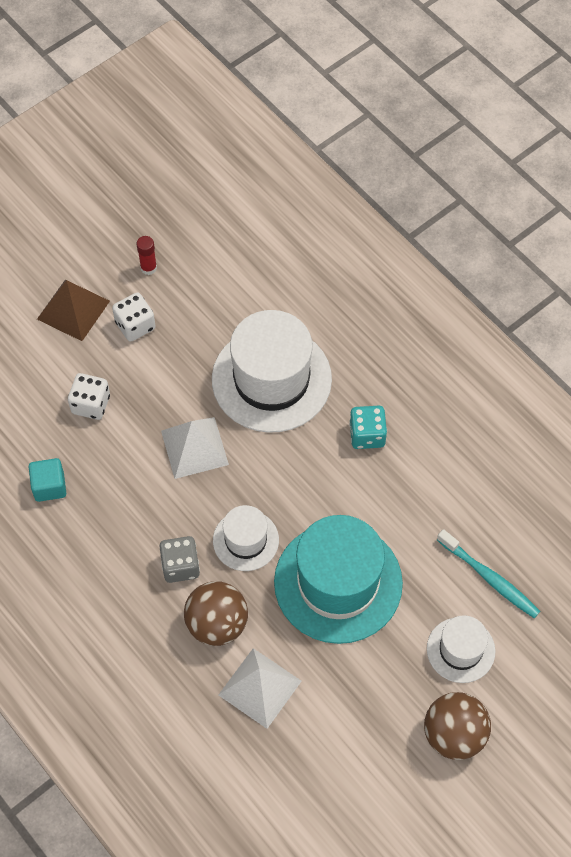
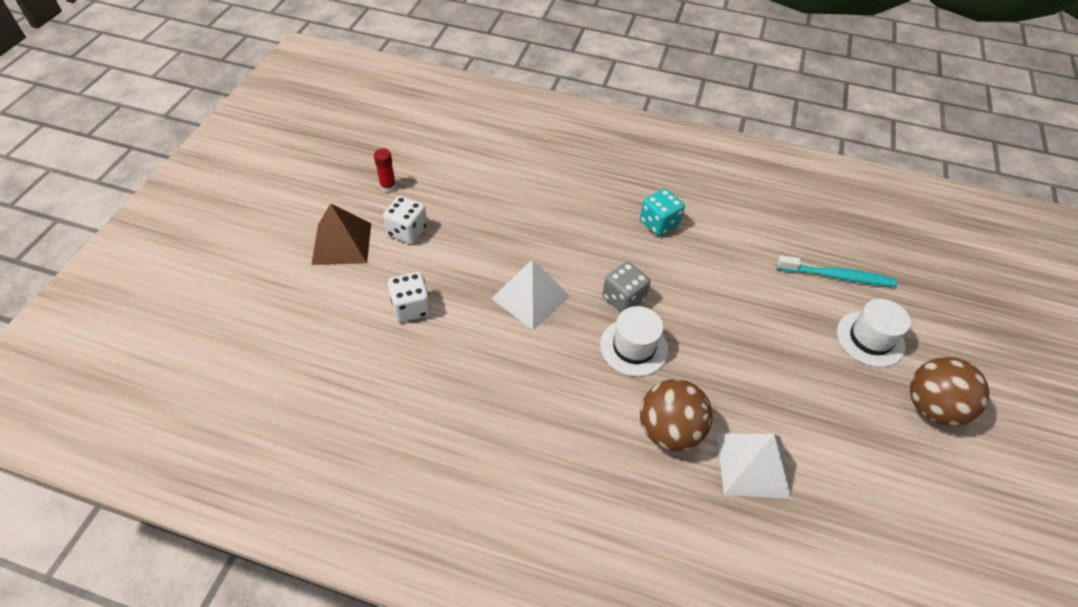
camera: 35 degrees left, 10 degrees down
turquoise cube [29,458,66,502] -> none
grey dice [159,536,200,583] -> grey dice moved to [602,262,650,312]
white hat [212,310,332,433] -> none
turquoise hat [274,515,403,644] -> none

